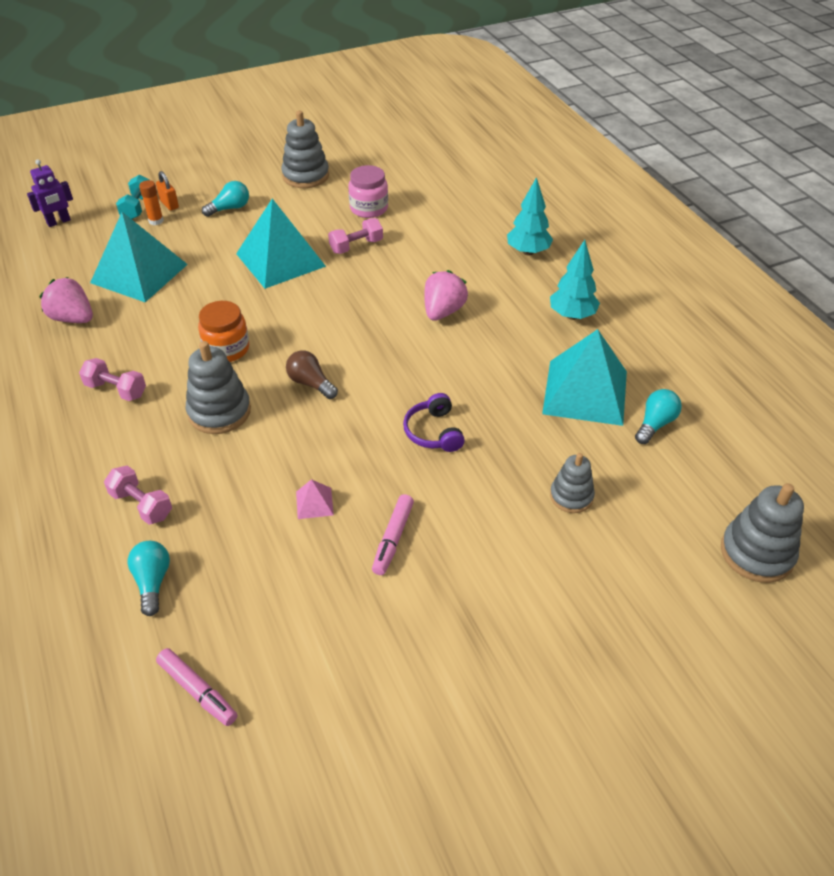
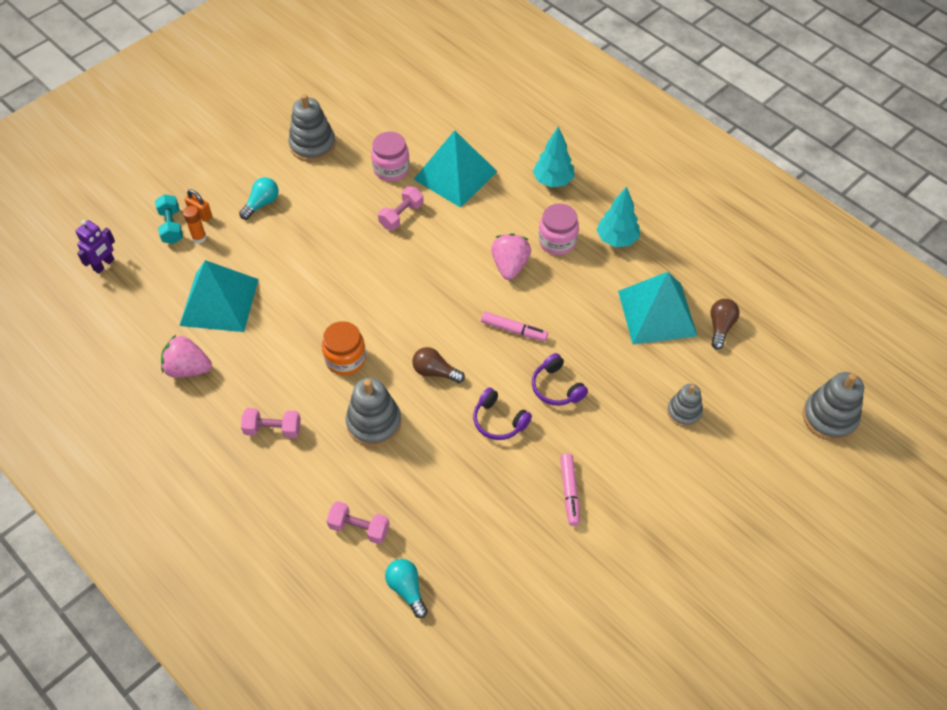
camera: 20 degrees left, 10 degrees up
pink marker [156,648,237,726] -> pink marker moved to [481,312,548,341]
turquoise pyramid [236,199,326,289] -> turquoise pyramid moved to [413,130,498,208]
pink pyramid [296,479,334,519] -> none
turquoise light bulb [635,389,682,444] -> brown light bulb [711,299,740,350]
none -> purple headphones [473,387,532,440]
none -> pink jar [539,203,579,255]

